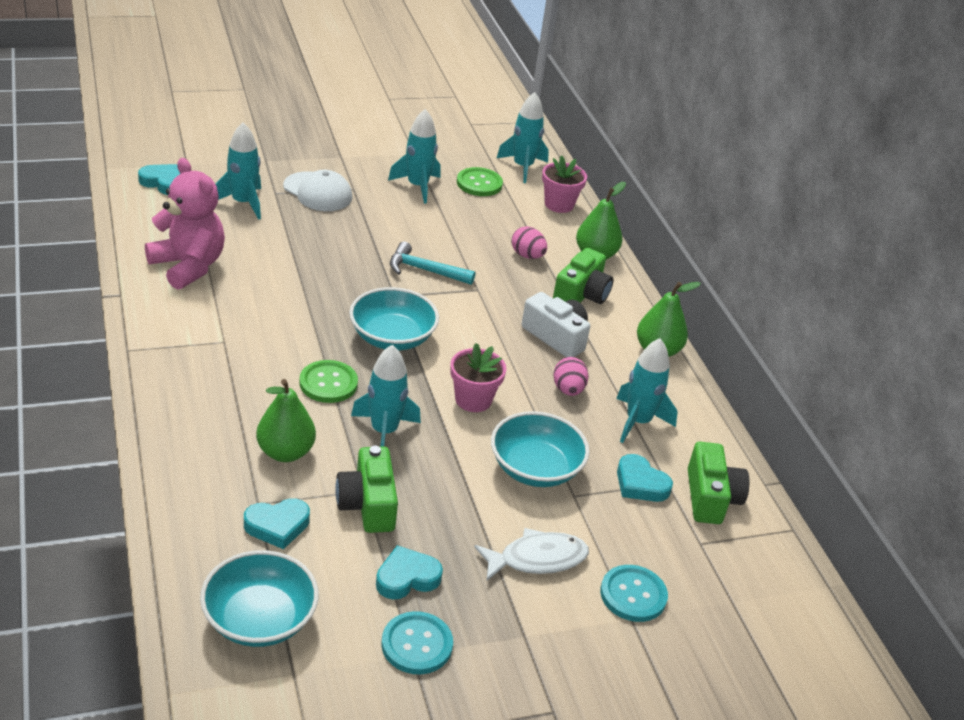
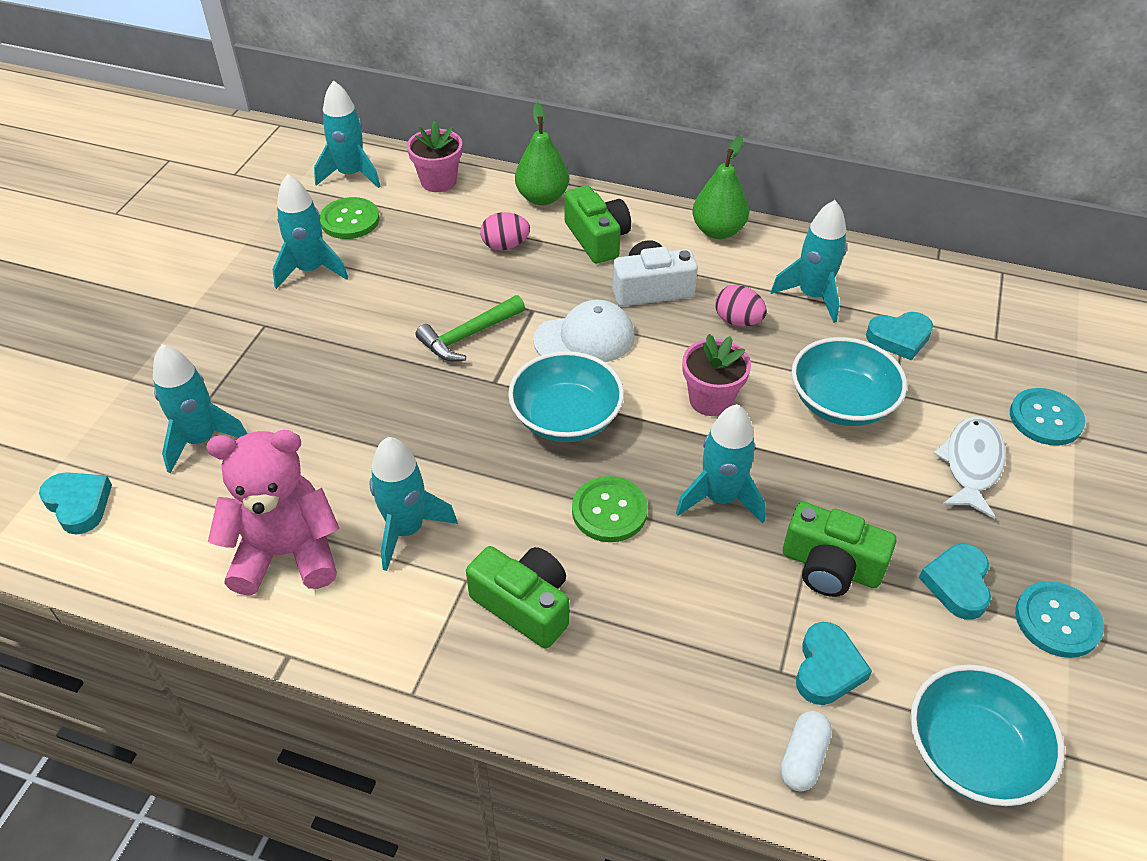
camera: 50 degrees left, 10 degrees up
turquoise heart [138,164,180,195] -> turquoise heart turned 75 degrees clockwise [39,472,112,534]
green pear [256,379,316,462] -> none
white cap [283,170,352,211] -> white cap moved to [533,300,635,362]
turquoise hammer [390,241,475,285] -> green hammer [415,295,525,361]
green camera [688,442,750,524] -> green camera moved to [466,546,569,649]
none -> turquoise rocket [370,437,458,571]
none -> white capsule [780,711,832,791]

